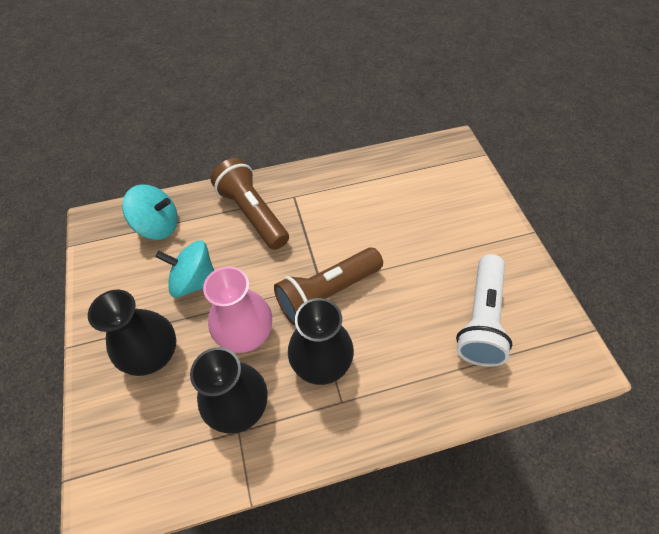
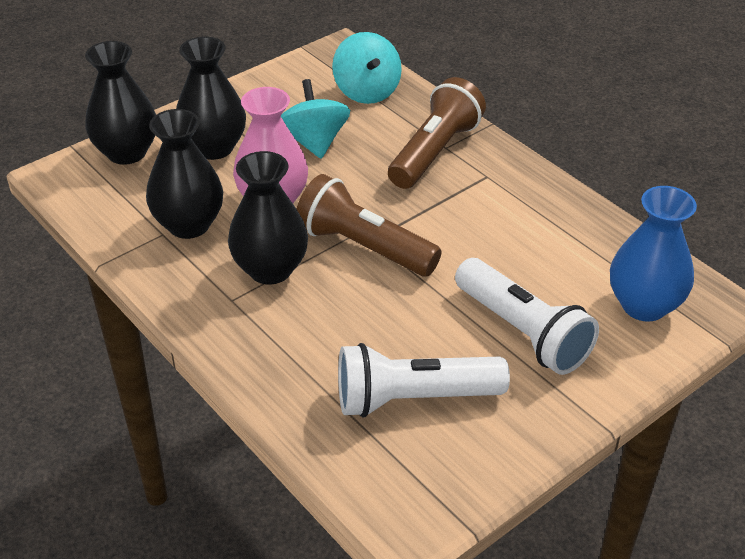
camera: 65 degrees right, 15 degrees down
none -> black vase [85,41,156,165]
none -> white flashlight [455,258,599,375]
none -> blue vase [610,186,697,322]

